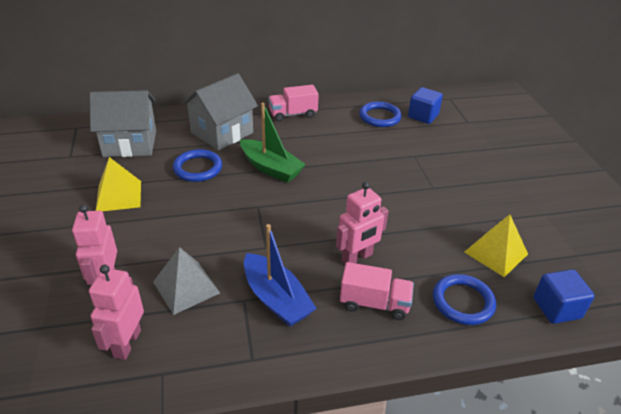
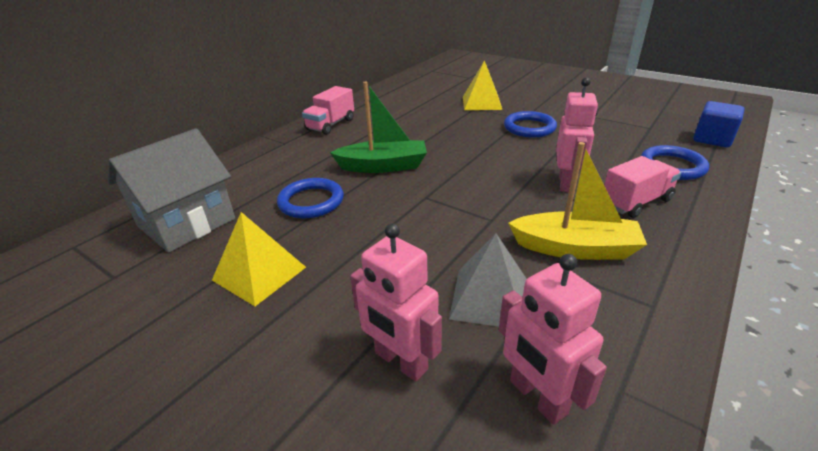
camera: 40 degrees left, 5 degrees down
grey house [181,73,258,150] -> none
blue boat [244,224,317,327] -> yellow boat [508,142,647,260]
blue ring [359,101,402,127] -> blue ring moved to [504,111,557,137]
blue cube [408,87,443,124] -> none
yellow pyramid [465,214,528,277] -> yellow pyramid moved to [463,60,502,110]

